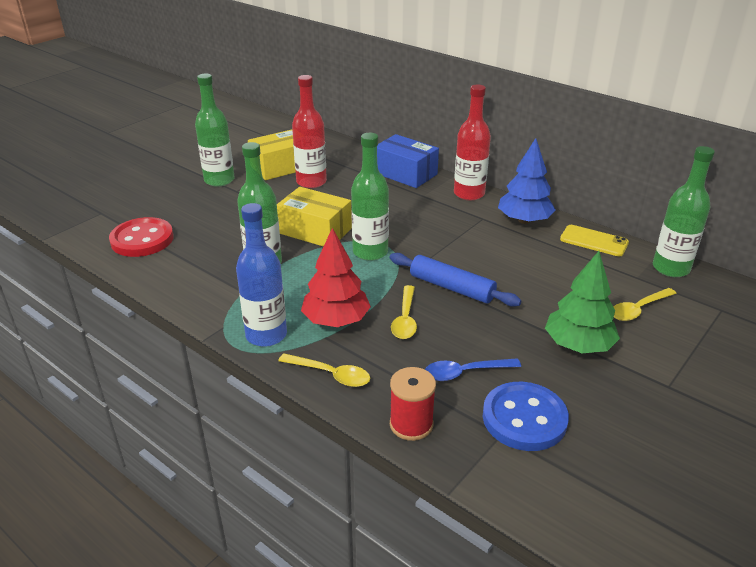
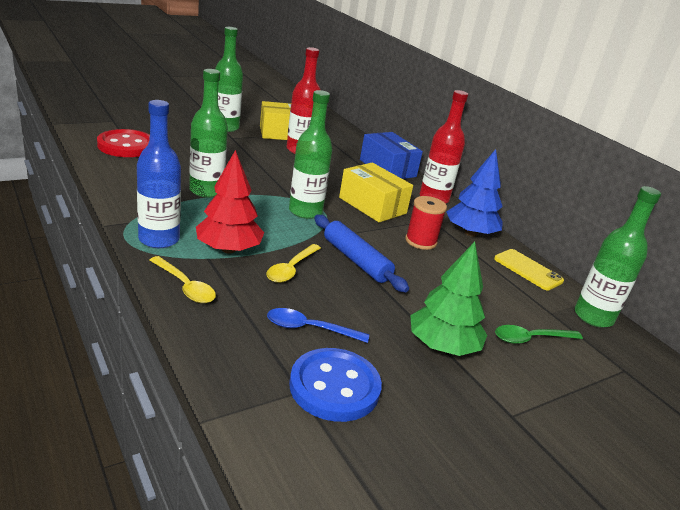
camera: 15 degrees right, 5 degrees down
yellow box [277,187,352,247] -> yellow box moved to [339,163,413,222]
red spool [390,367,436,441] -> red spool moved to [405,196,447,250]
yellow spoon [613,288,677,321] -> green spoon [495,325,583,344]

